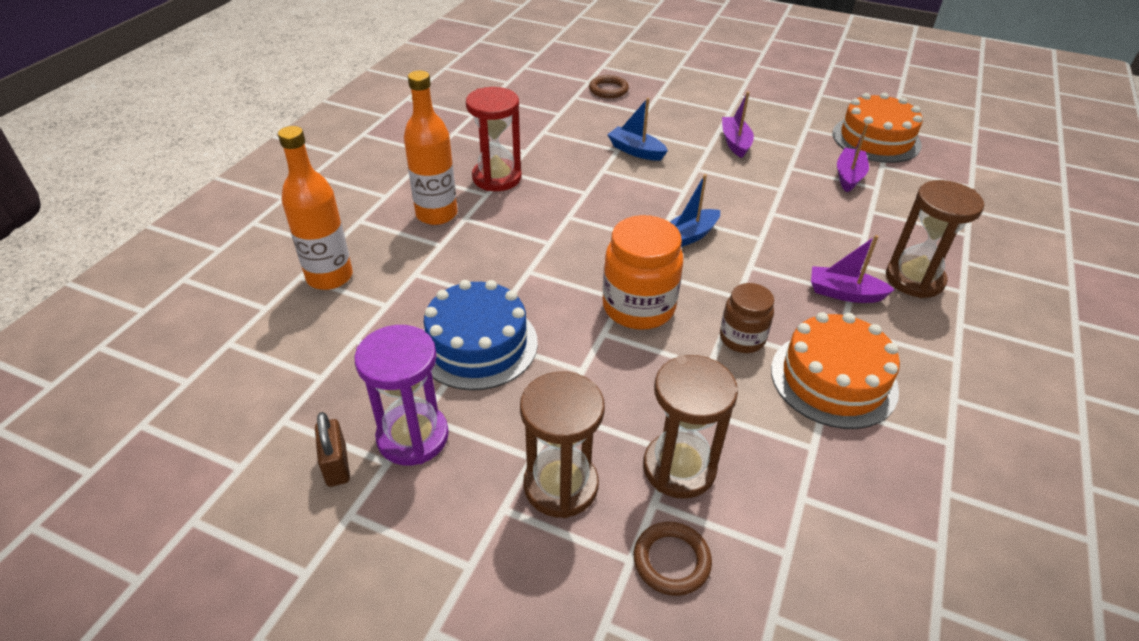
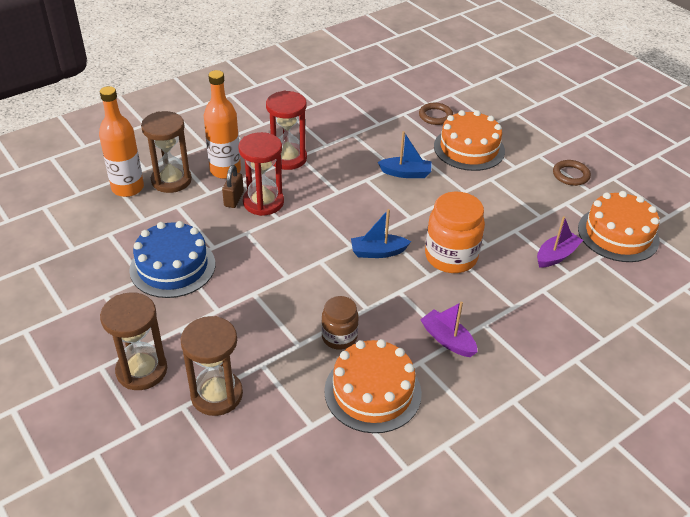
camera: 30 degrees right, 0 degrees up
brown padlock [315,412,350,487] -> brown padlock moved to [222,165,244,208]
purple hourglass [354,325,449,465] -> none
orange jar [602,215,683,330] -> orange jar moved to [425,192,485,273]
blue boat [607,98,668,161] -> blue boat turned 120 degrees clockwise [378,131,432,178]
brown ring [634,522,712,596] -> brown ring moved to [553,160,591,186]
purple boat [722,92,754,158] -> none
brown hourglass [886,180,984,298] -> brown hourglass moved to [141,111,192,193]
none -> red hourglass [238,132,284,216]
none -> orange cake [434,110,505,171]

